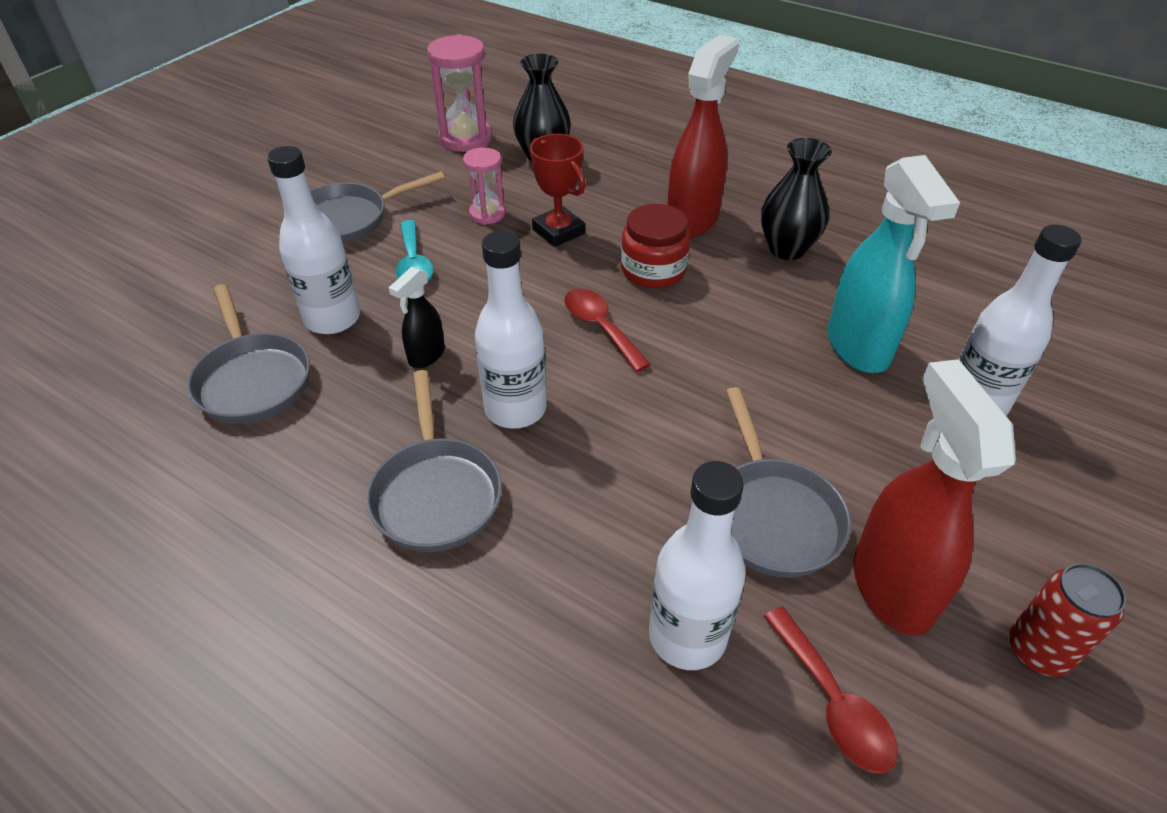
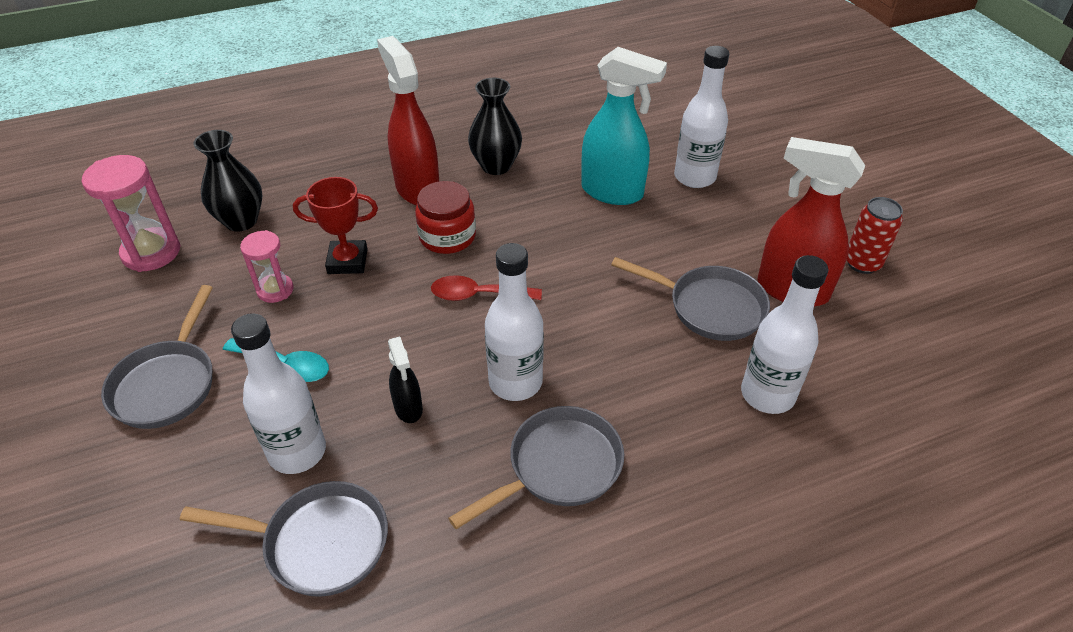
camera: 55 degrees left, 0 degrees up
grey pan [366,370,502,552] -> grey pan turned 60 degrees counterclockwise [448,406,624,529]
red spoon [763,607,898,774] -> none

